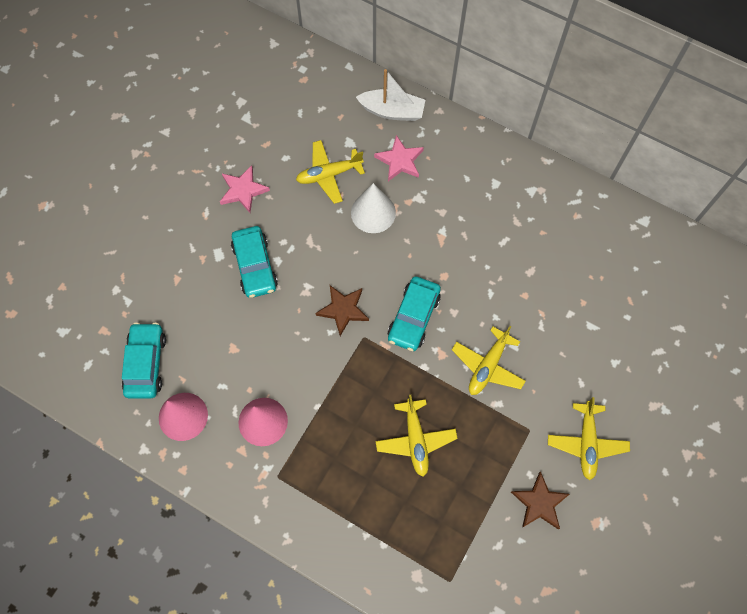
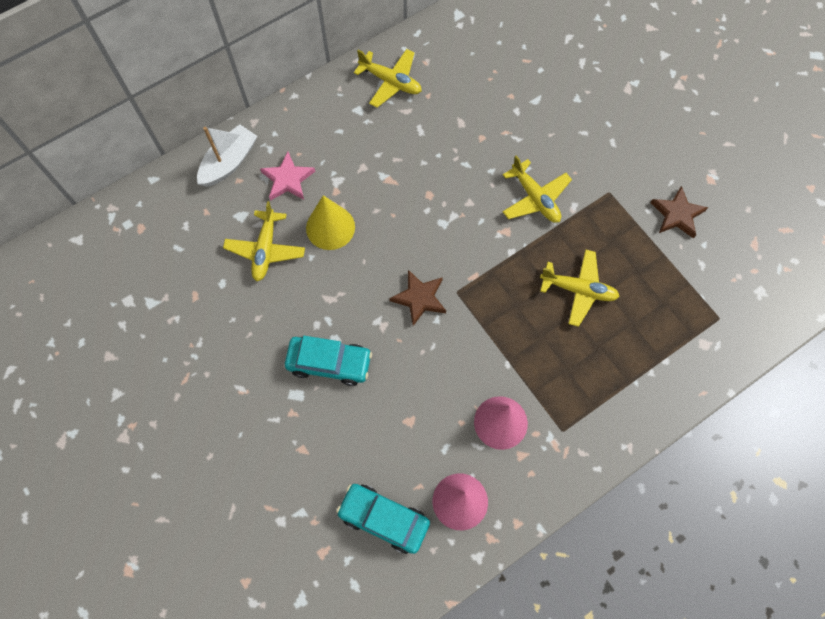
camera: 65 degrees left, 0 degrees up
pink star [220,165,270,213] -> none
white cone [351,183,396,233] -> yellow cone [306,195,355,250]
turquoise car [388,276,441,351] -> none
yellow plane [548,397,630,480] -> yellow plane moved to [354,49,422,108]

